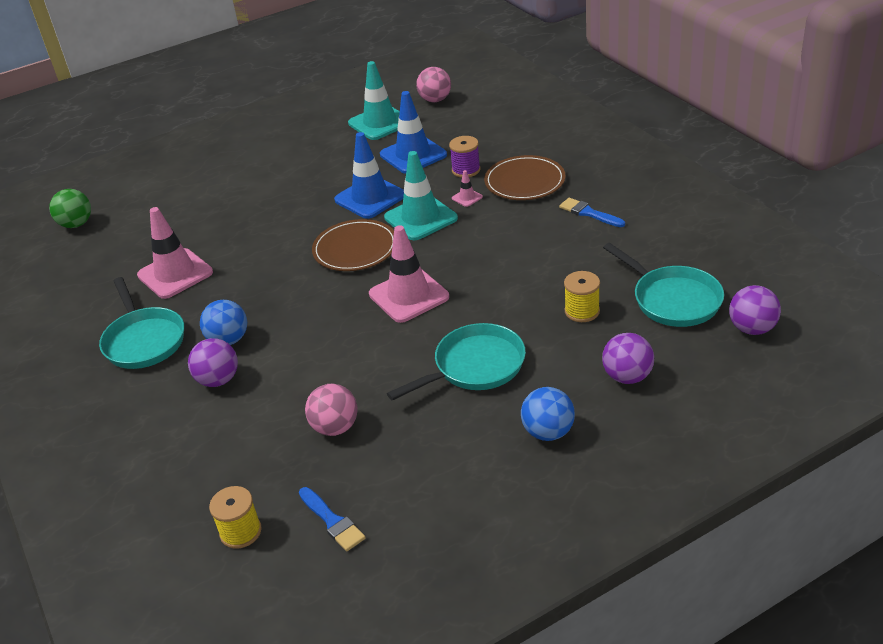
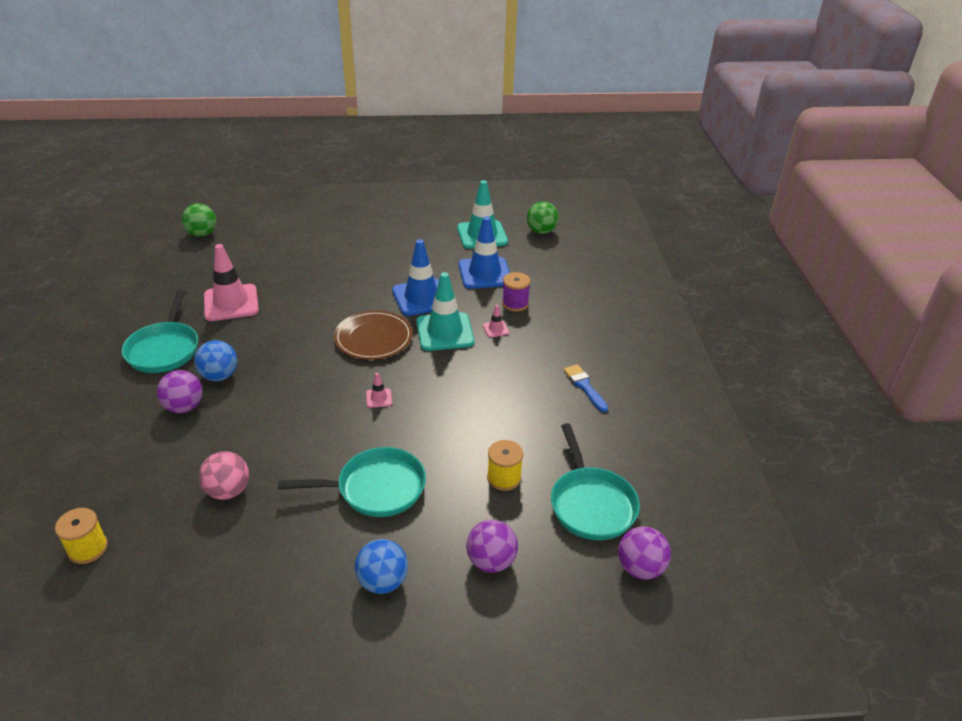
camera: 20 degrees right, 0 degrees up
blue brush [299,487,366,551] -> none
pink traffic cone [369,225,449,323] -> pink traffic cone [366,373,392,408], size x0.43
pink ball [416,67,451,102] -> green ball [527,201,559,234]
brown plate [484,155,566,200] -> none

